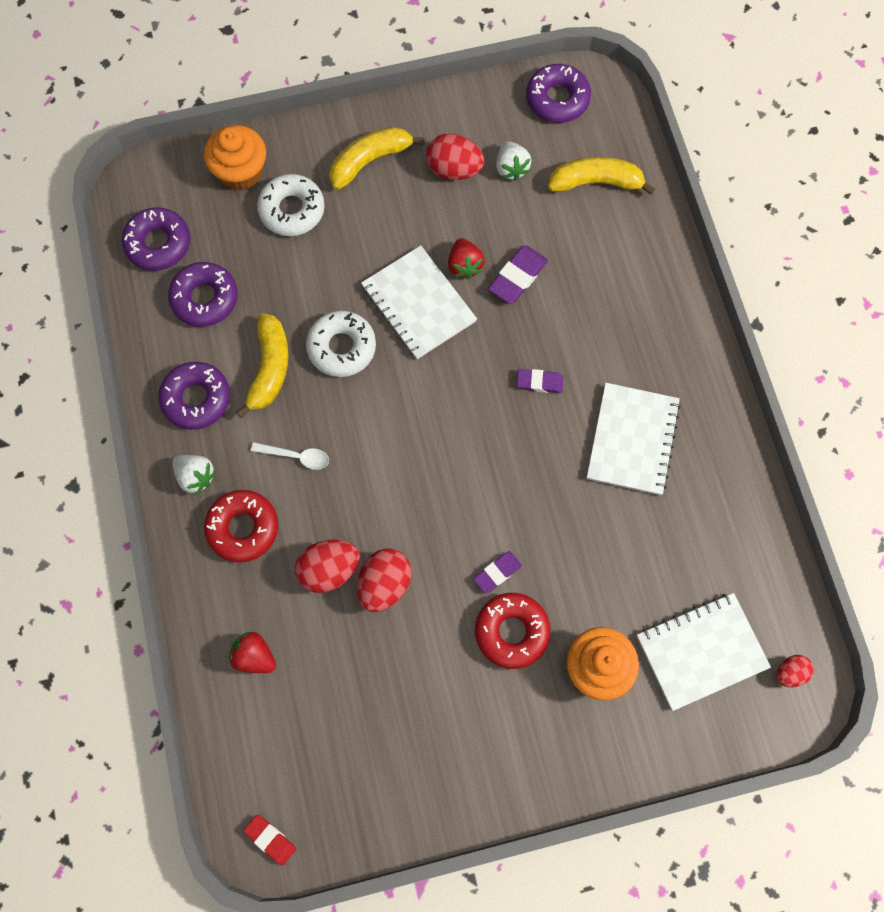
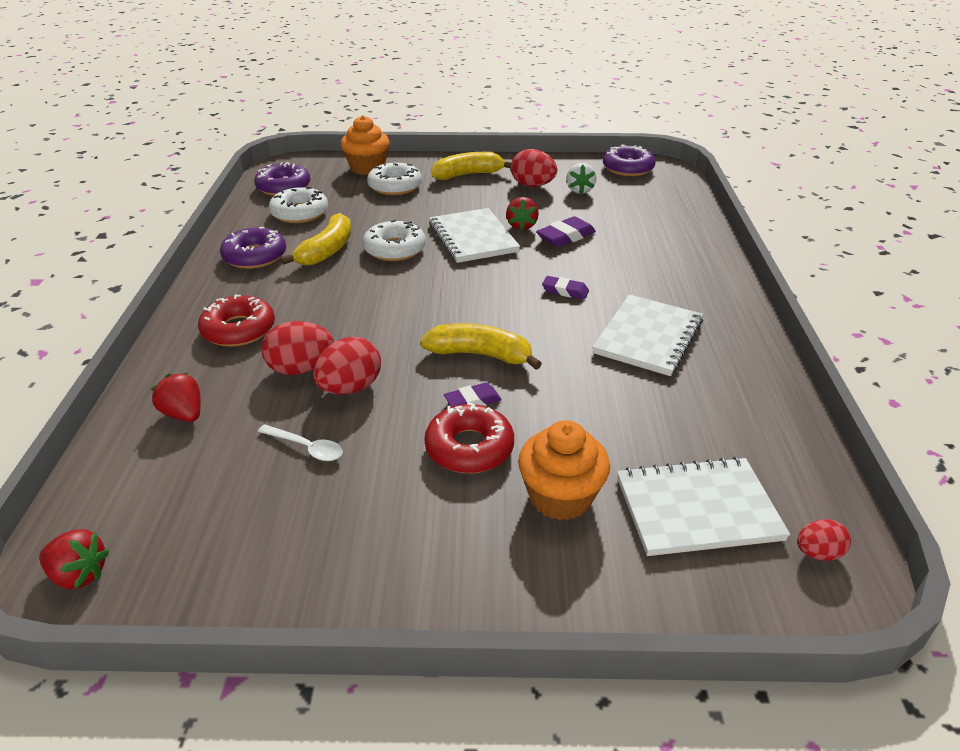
camera: 15 degrees right, 35 degrees down
purple donut [168,262,238,327] -> white donut [269,187,328,223]
white strawberry [172,455,216,495] -> none
red eraser [244,815,296,866] -> red strawberry [39,529,109,589]
white spoon [251,442,329,470] -> white spoon moved to [258,424,343,461]
yellow banana [548,157,655,195] -> yellow banana moved to [420,323,542,370]

